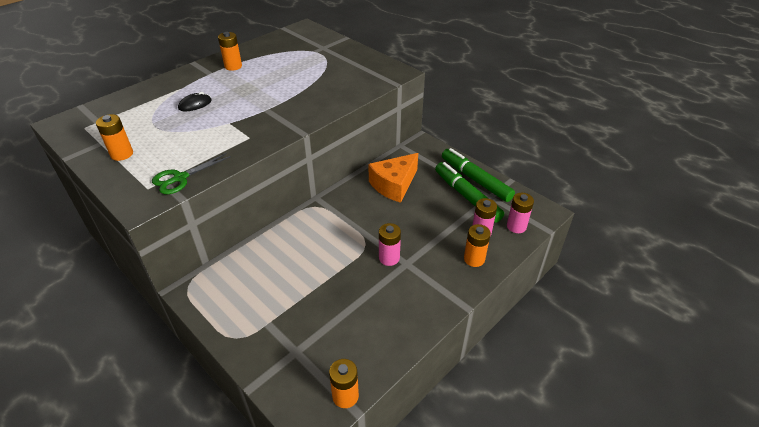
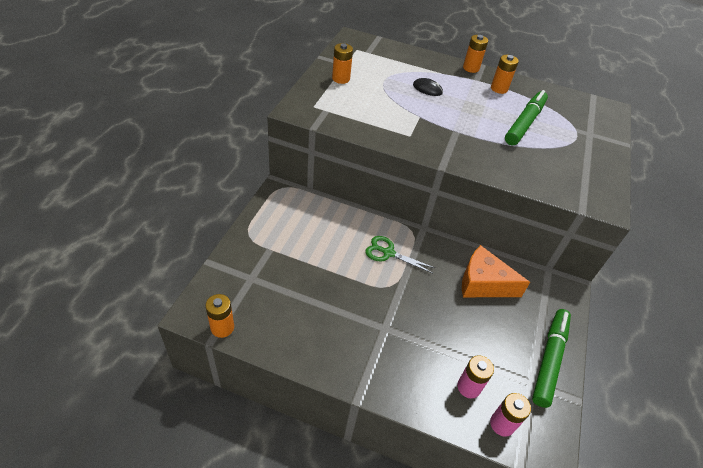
camera: 60 degrees right, 5 degrees up
green scissors [152,153,231,194] -> green scissors moved to [365,236,435,273]
pink battery [379,223,401,266] -> none
green marker [435,162,504,223] -> green marker moved to [505,90,548,145]
orange battery [464,224,491,267] -> orange battery moved to [463,35,488,73]

